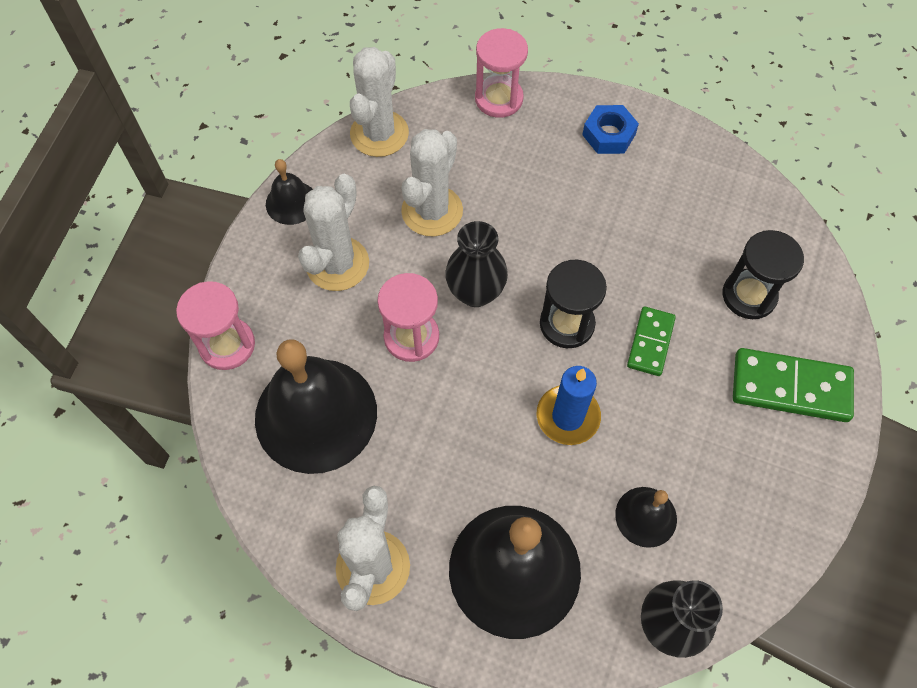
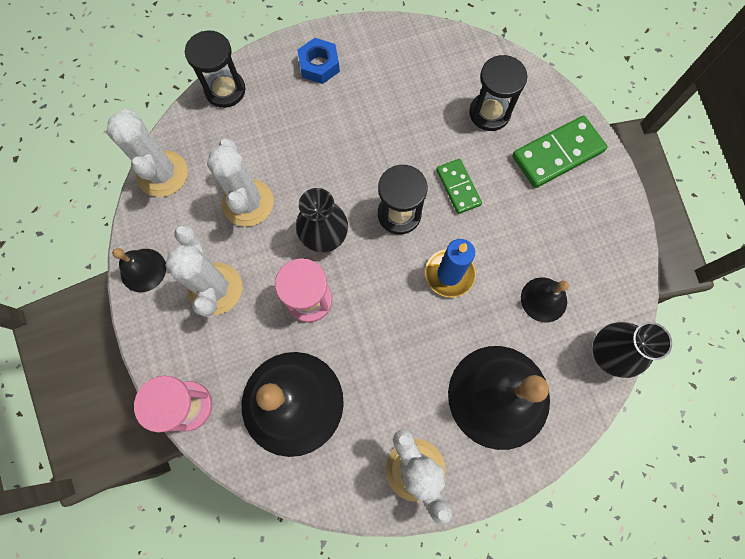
camera: 40 degrees left, 10 degrees up
pink hourglass [475,28,528,118] -> black hourglass [185,30,245,108]

